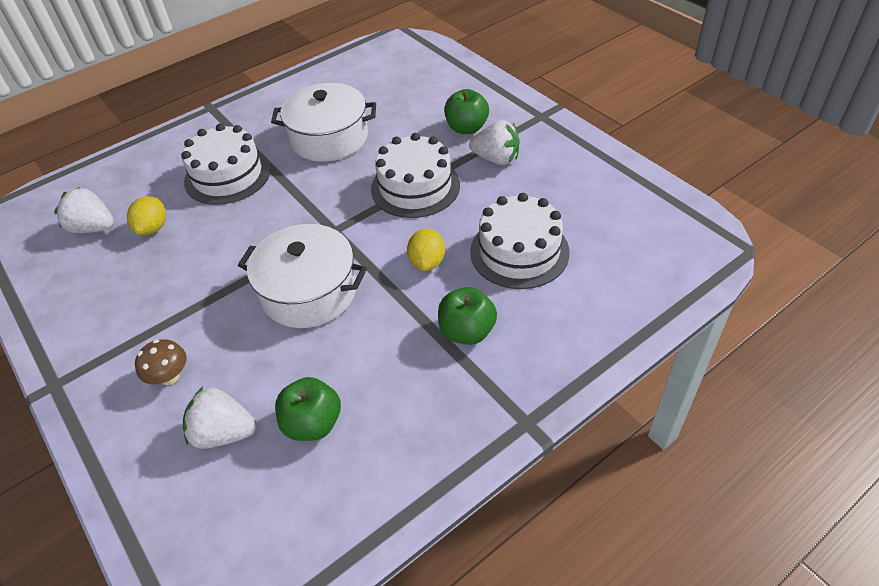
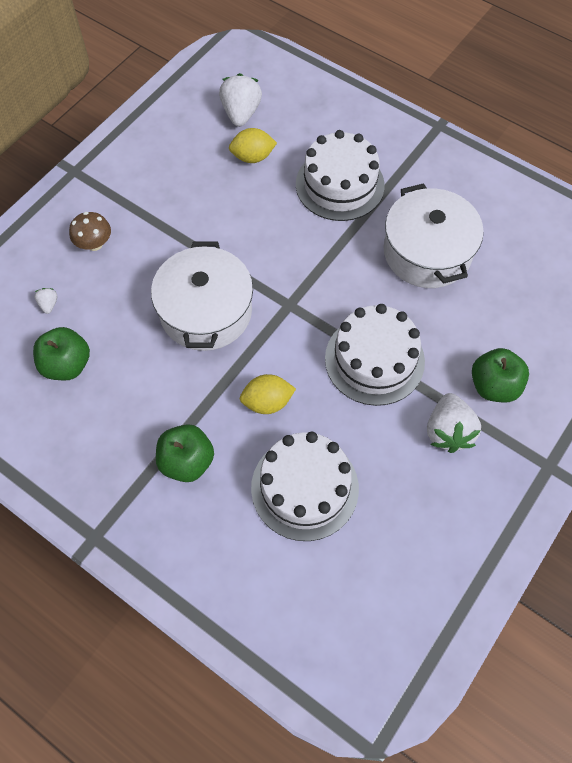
camera: 70 degrees right, 15 degrees up
white strawberry [183,387,256,449] -> white strawberry [34,288,57,314], size x0.46

